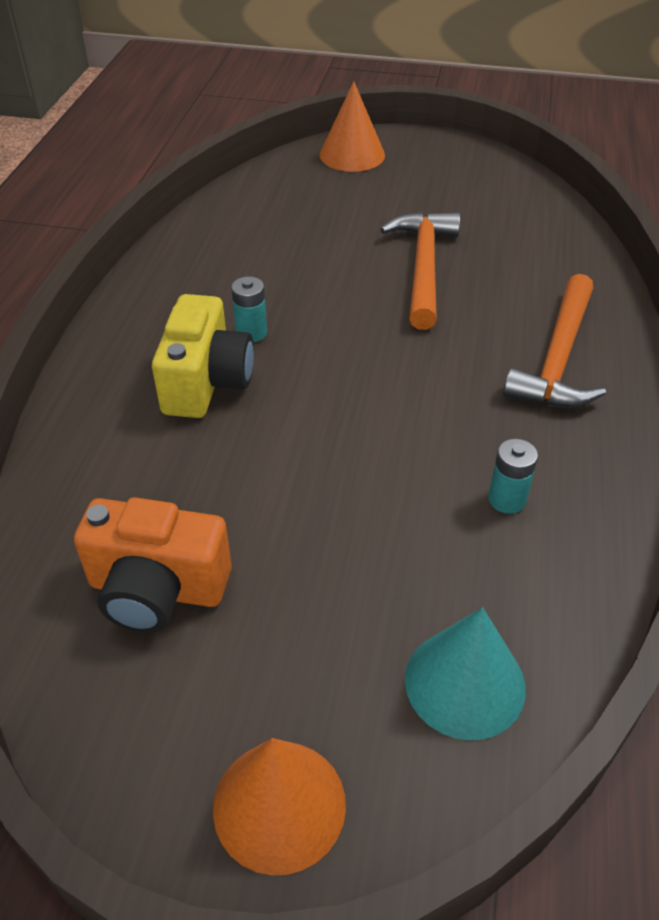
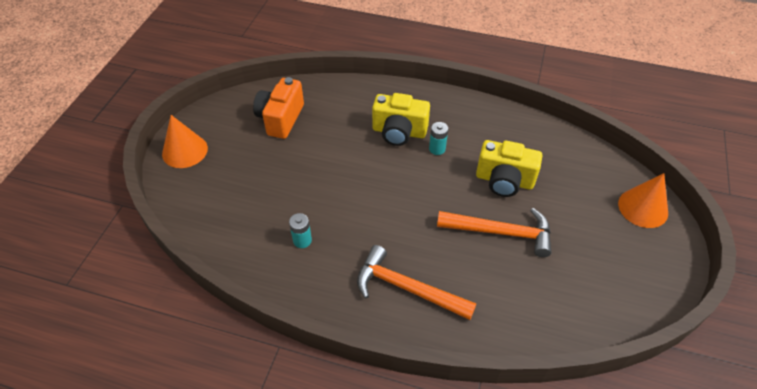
camera: 95 degrees right, 5 degrees up
turquoise cone [405,607,526,740] -> none
none -> yellow camera [476,140,542,197]

